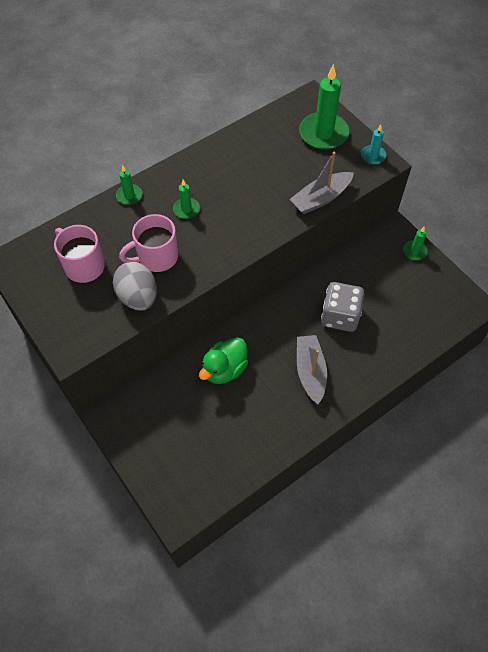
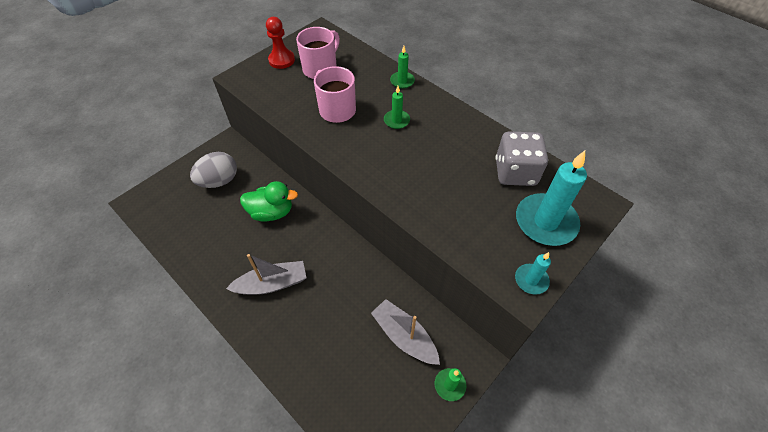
camera: 80 degrees right, 5 degrees down
grey egg [113,262,157,311] -> grey egg moved to [190,152,237,188]
green duck [199,337,248,384] -> green duck turned 150 degrees clockwise [240,181,298,222]
grey boat [290,152,354,214] -> grey boat moved to [371,299,440,365]
green candle [299,64,349,150] -> turquoise candle [516,151,587,246]
grey dice [321,282,364,332] -> grey dice moved to [496,131,548,186]
none -> red pawn [266,17,295,69]

